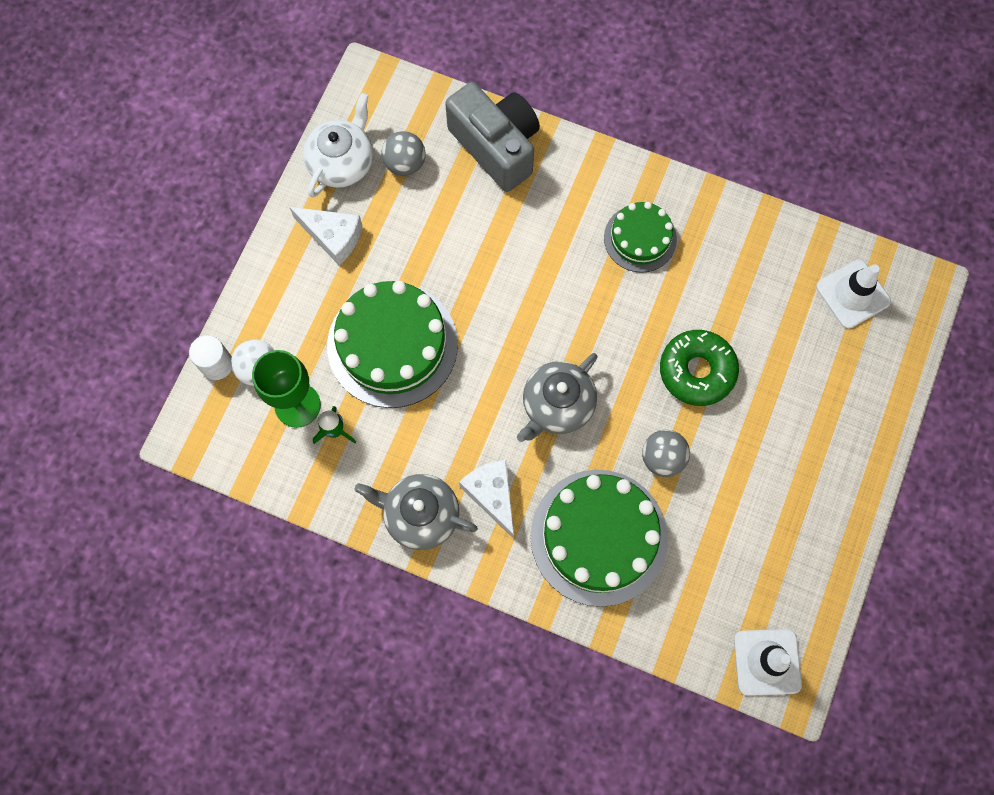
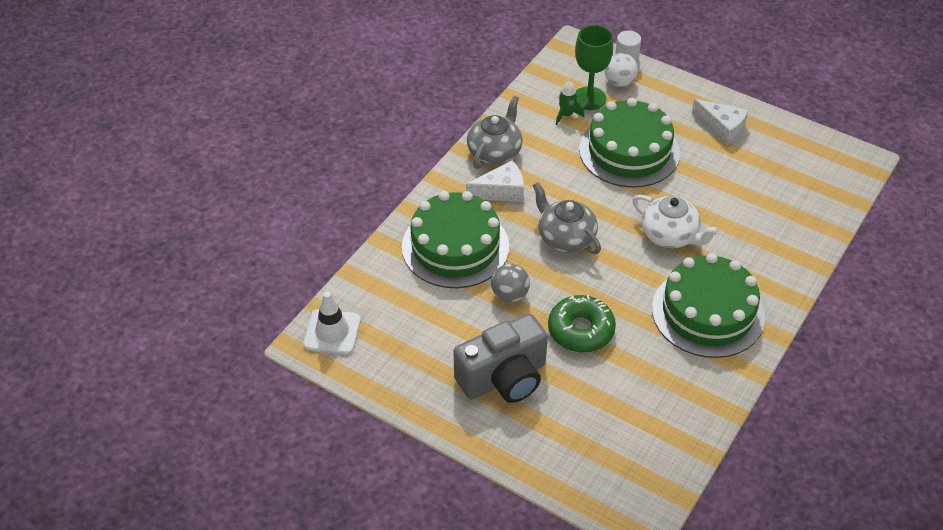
camera: 100 degrees right, 25 degrees down
white cheese [289,207,363,265] -> white cheese turned 90 degrees counterclockwise [692,99,748,145]
white teapot [303,93,373,197] -> white teapot moved to [632,195,719,248]
grey ball [382,131,425,176] -> none
grey camera [445,82,540,192] -> grey camera moved to [454,314,548,403]
green cake [604,202,677,273] -> green cake [652,253,765,358], size x1.75
white traffic cone [816,260,891,329] -> none

